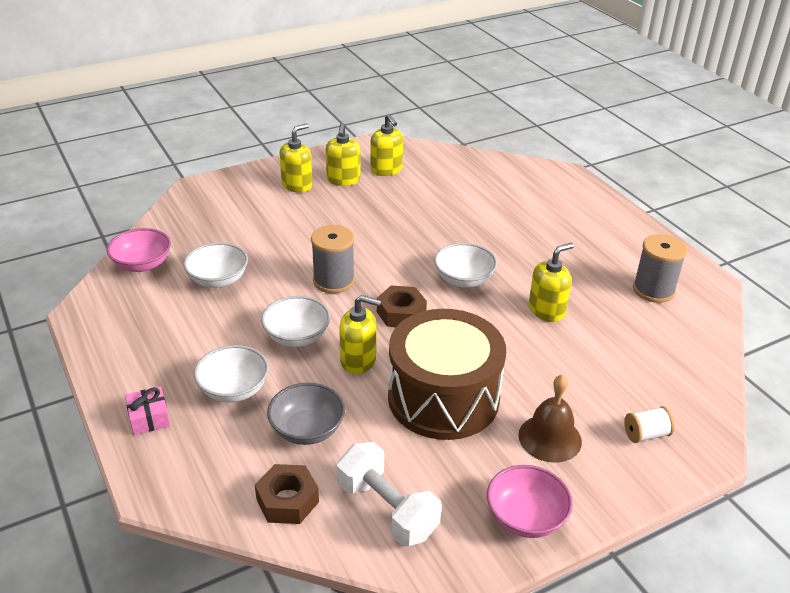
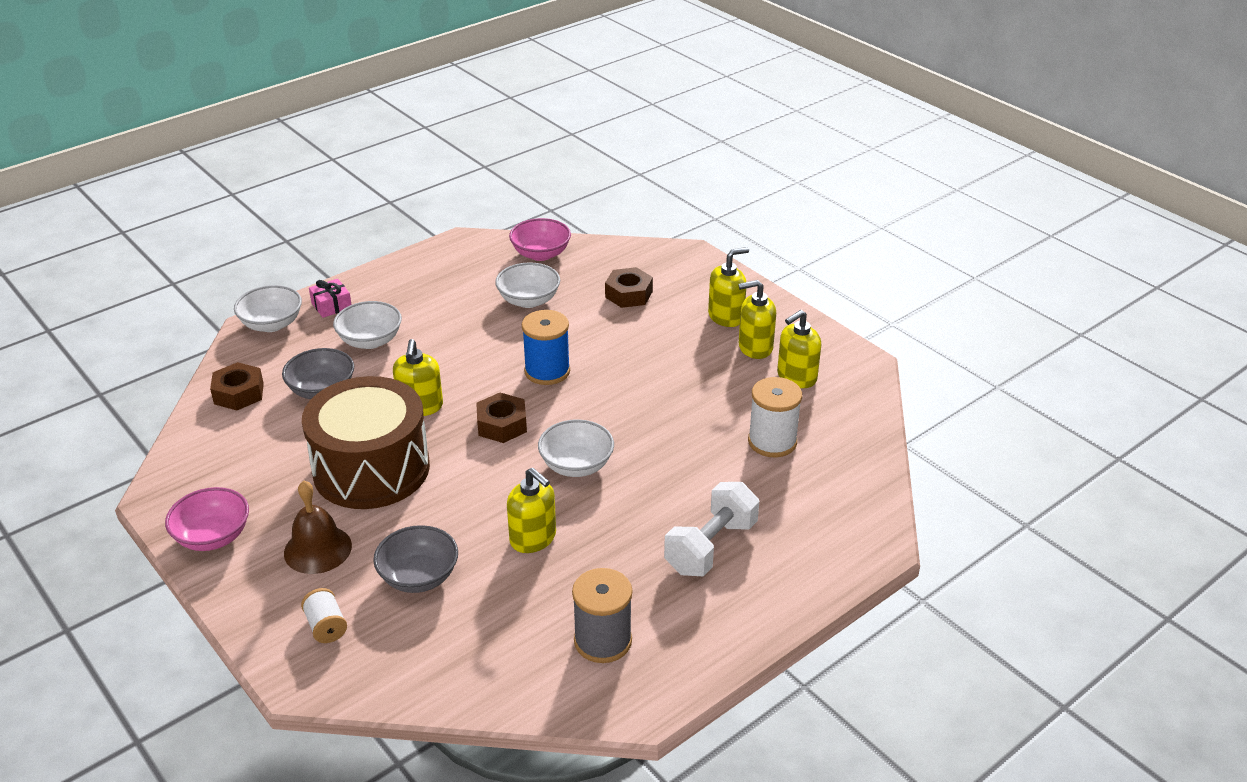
camera: 80 degrees right, 0 degrees up
white bowl [261,296,330,347] -> white bowl moved to [234,285,302,332]
yellow soap dispenser [280,123,313,193] -> yellow soap dispenser turned 60 degrees counterclockwise [708,247,749,327]
grey spool [311,225,355,293] -> blue spool [522,310,570,385]
white dumbbell [337,442,442,546] -> white dumbbell moved to [664,482,759,576]
none -> grey bowl [373,525,458,593]
none -> brown nut [605,267,653,308]
none -> white spool [748,377,802,458]

